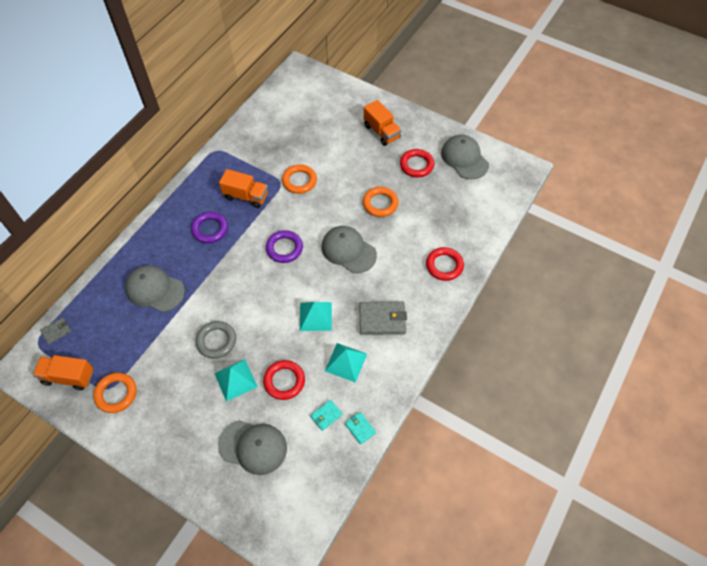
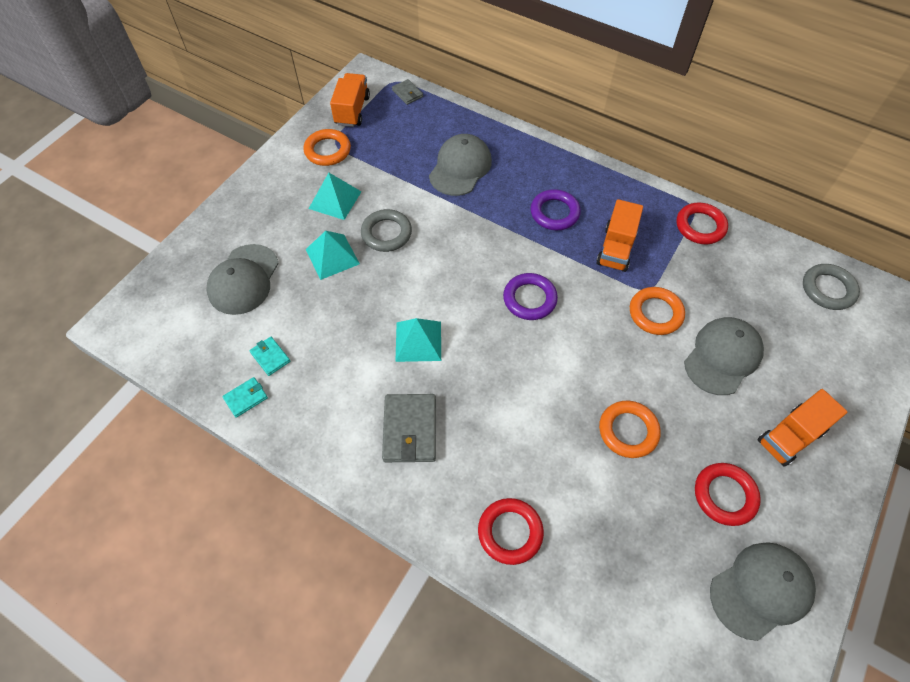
camera: 90 degrees right, 0 degrees up
red ring [263,360,305,400] -> red ring moved to [676,202,728,244]
grey cap [321,226,377,273] -> grey cap moved to [684,317,764,395]
turquoise pyramid [325,343,367,383] -> turquoise pyramid moved to [309,173,361,220]
none -> grey ring [803,264,860,310]

